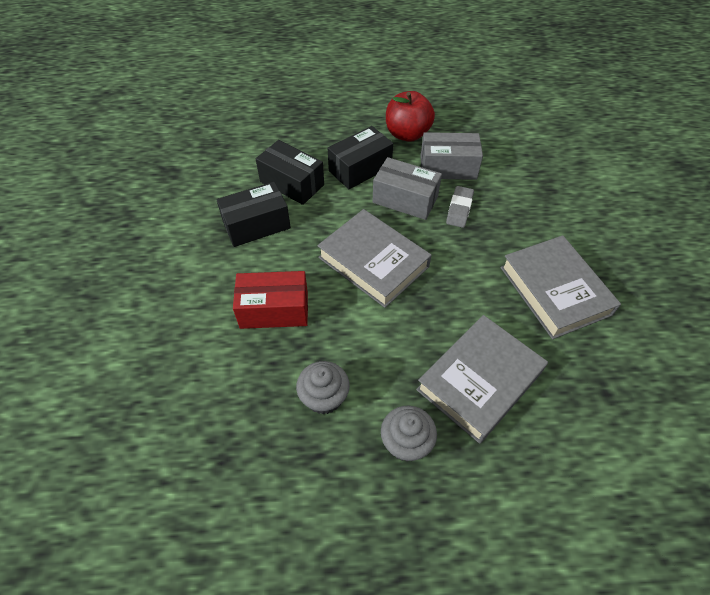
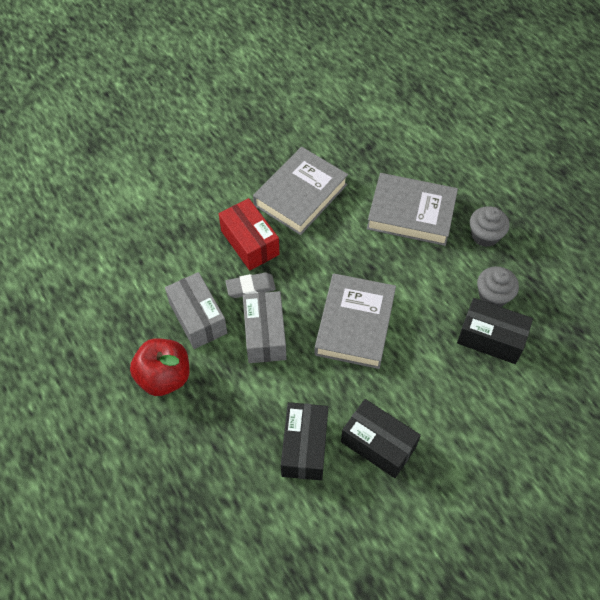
camera: 120 degrees left, 5 degrees up
red box [233,271,308,329] -> red box moved to [219,198,279,270]
black box [328,126,393,189] -> black box moved to [457,298,533,364]

